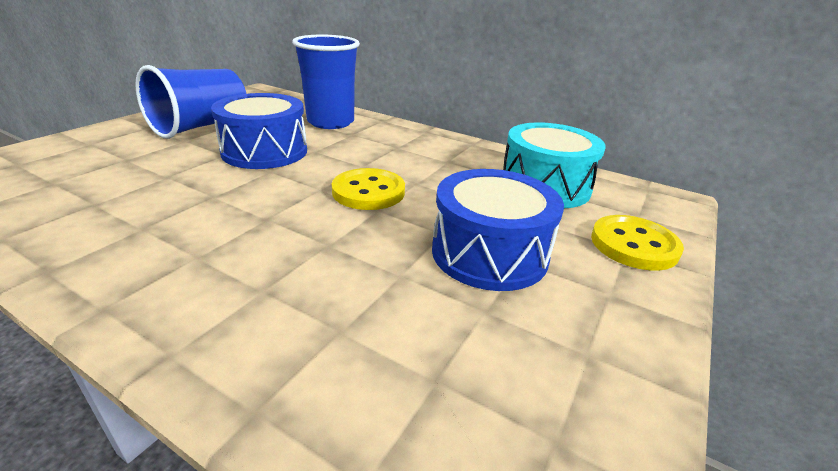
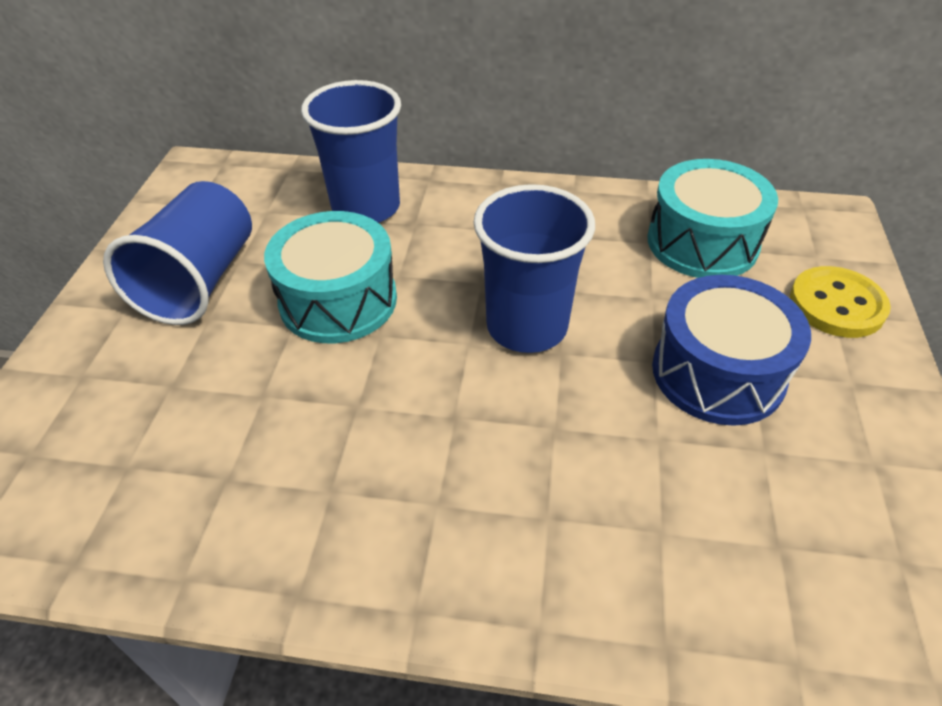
camera: 20 degrees left, 15 degrees up
blue drum [211,93,307,169] -> turquoise drum [264,211,397,343]
yellow button [332,168,405,210] -> blue cup [473,184,595,353]

